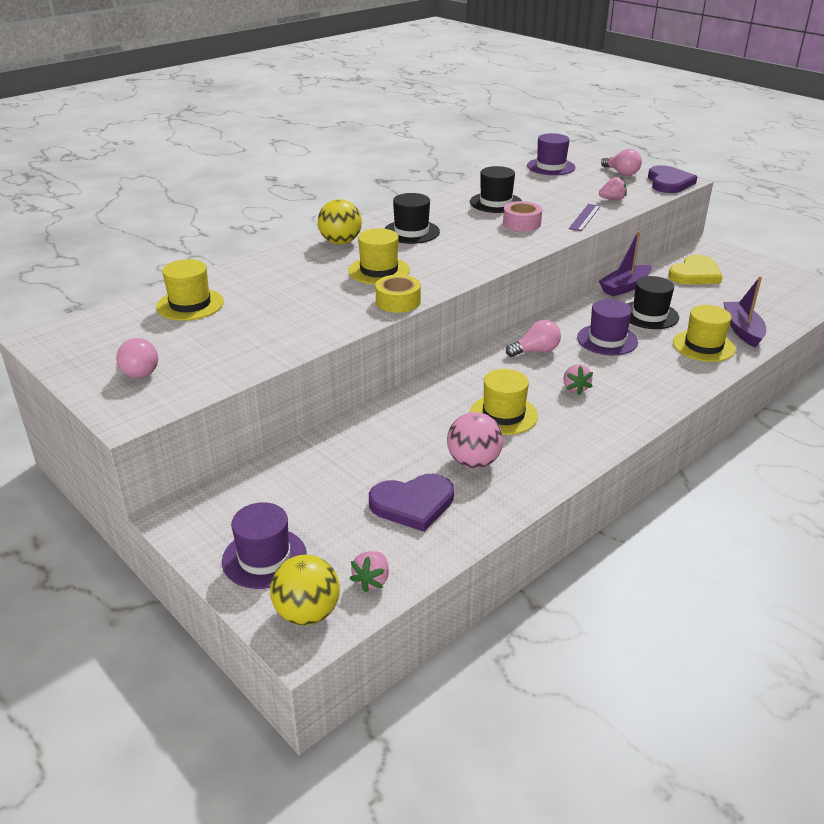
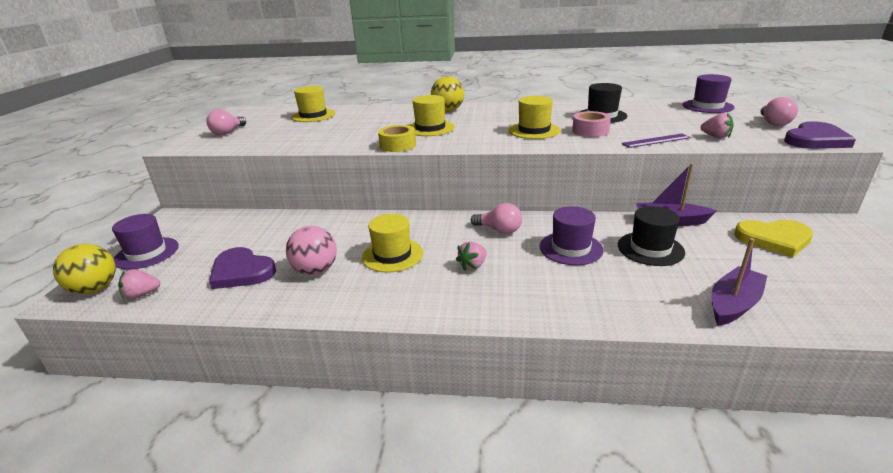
camera: 50 degrees right, 5 degrees down
black hat [384,193,440,244] -> none
yellow hat [673,305,736,362] -> yellow hat moved to [509,96,560,139]

